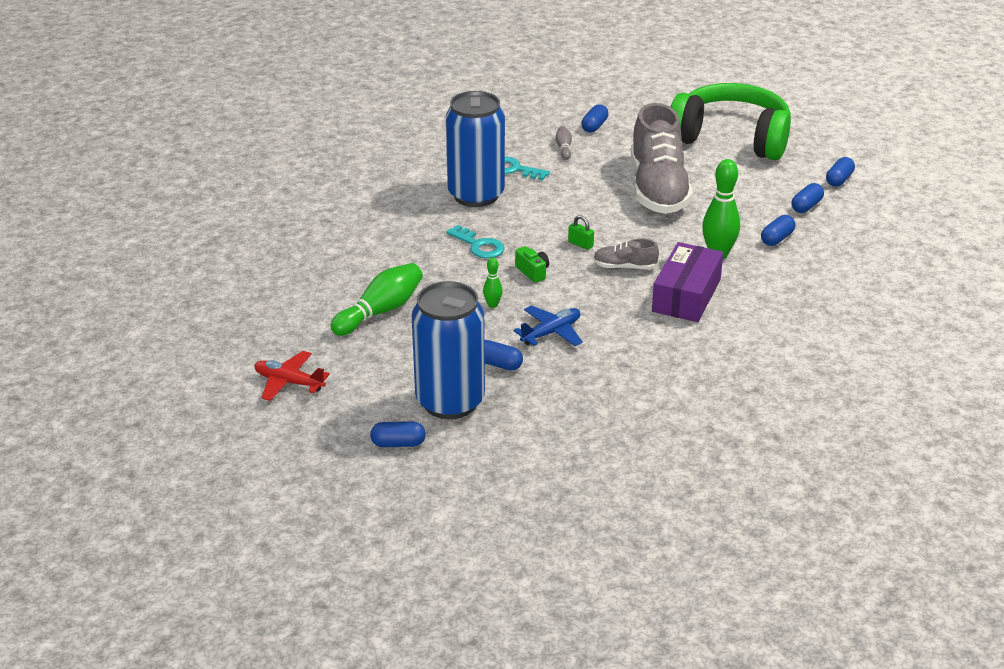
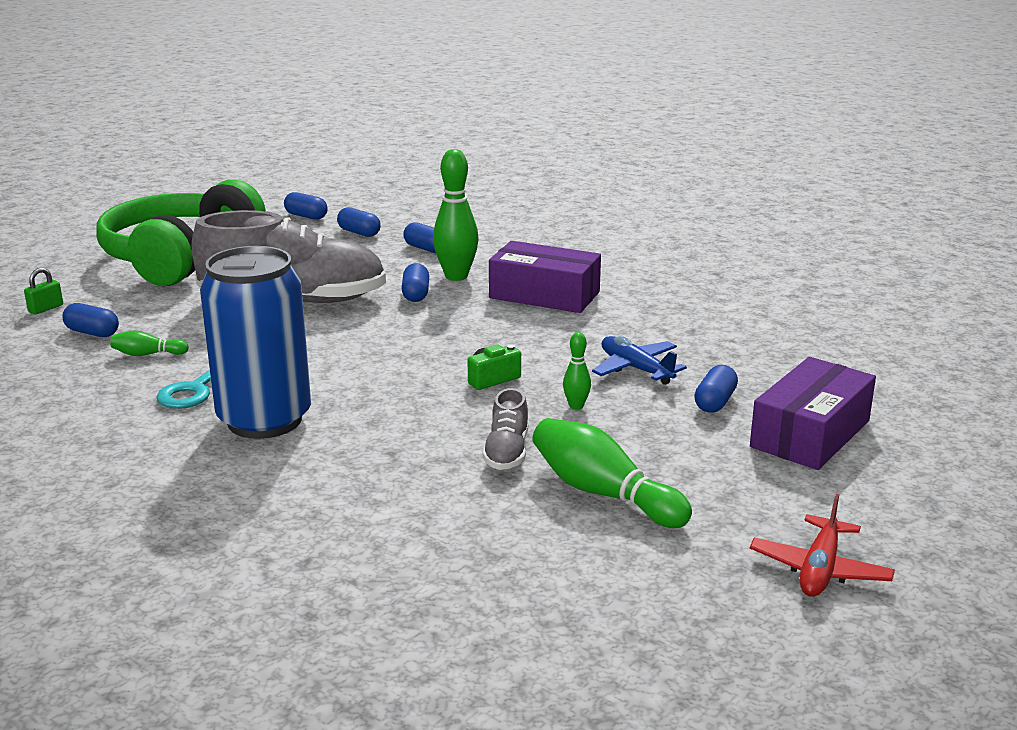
camera: 90 degrees left, 10 degrees down
blue capsule [370,421,426,447] -> blue capsule moved to [401,263,429,302]
blue can [412,281,485,419] -> purple box [750,357,876,470]
turquoise key [446,225,505,258] -> none
grey bowling pin [555,126,572,160] -> green bowling pin [110,330,189,356]
green padlock [568,215,594,250] -> green padlock moved to [24,268,63,314]
grey shoe [593,238,659,269] -> grey shoe moved to [483,388,529,470]

